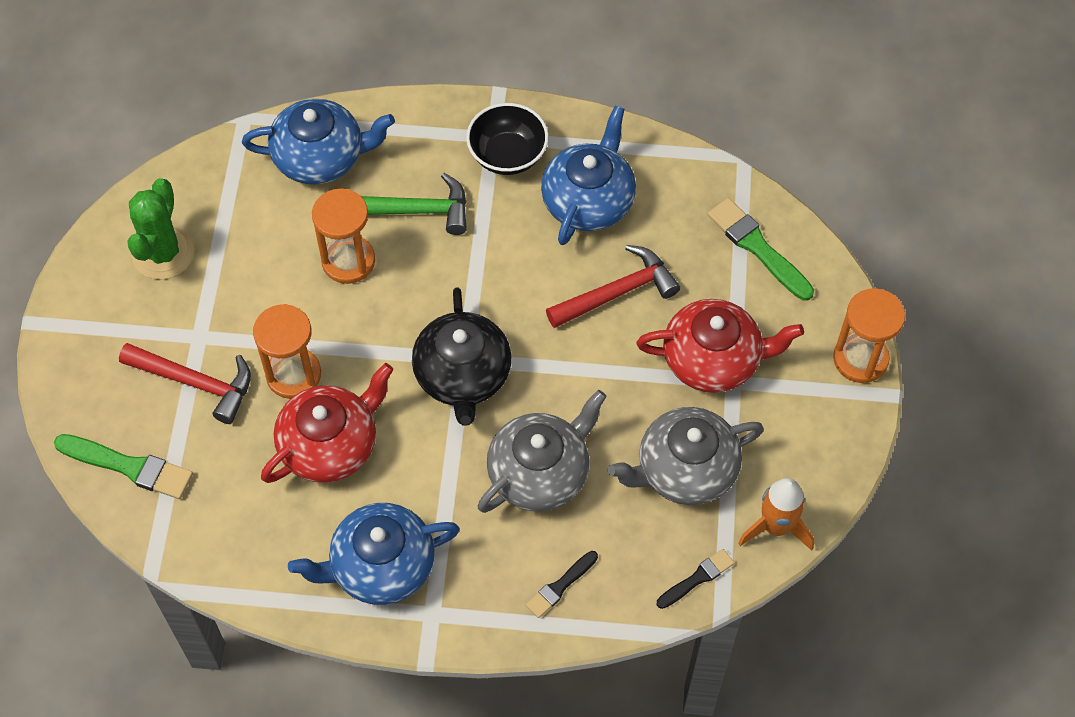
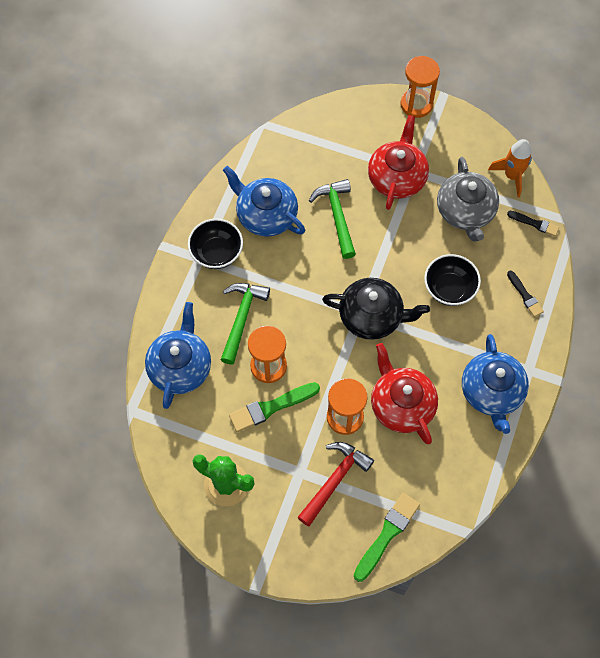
camera: 75 degrees left, 5 degrees up
grey teapot [478,390,607,513] -> black bowl [424,254,481,306]
red hammer [546,245,680,328] -> green hammer [309,179,356,259]
black brush [657,549,734,609] -> black brush turned 135 degrees clockwise [507,211,559,236]
green brush [707,198,814,301] -> green brush moved to [229,382,320,432]

